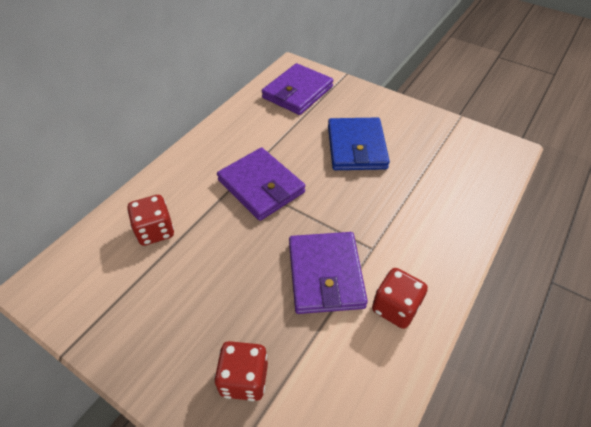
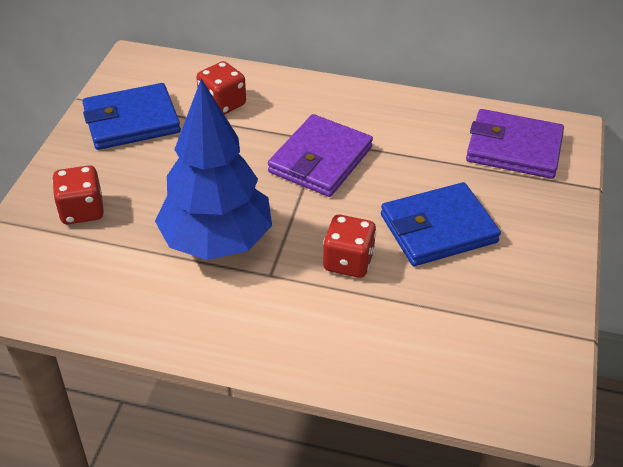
camera: 70 degrees right, 5 degrees down
purple wallet [289,232,368,314] -> blue tree [155,79,272,260]
red dice [372,268,428,329] -> red dice moved to [323,215,376,278]
none -> blue wallet [82,83,181,150]

